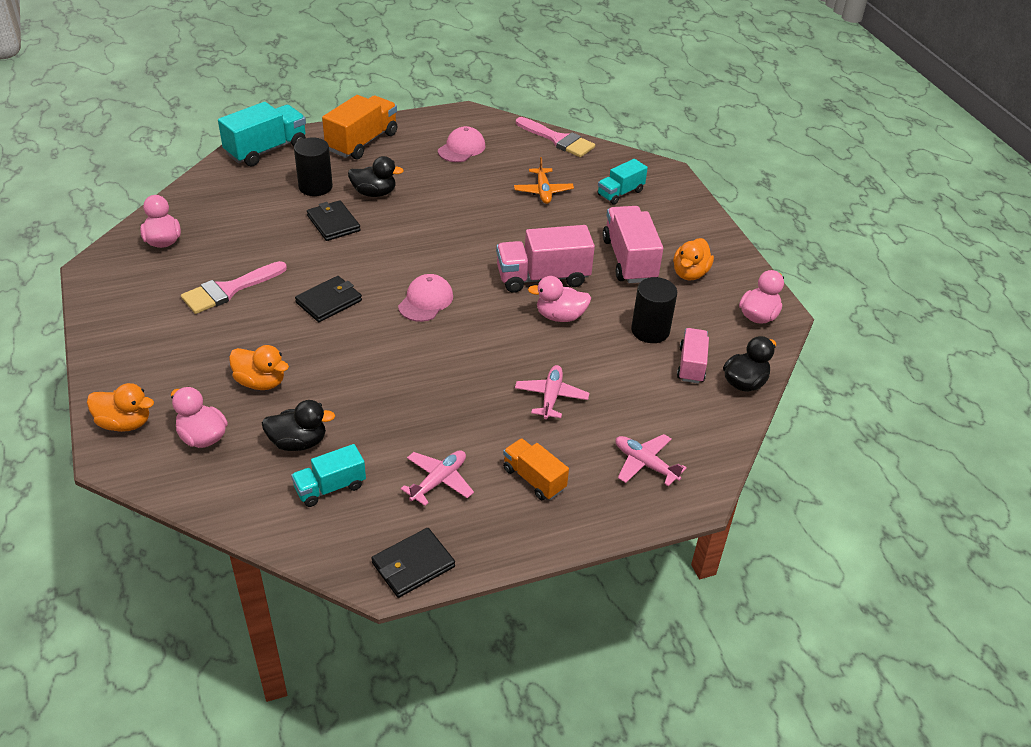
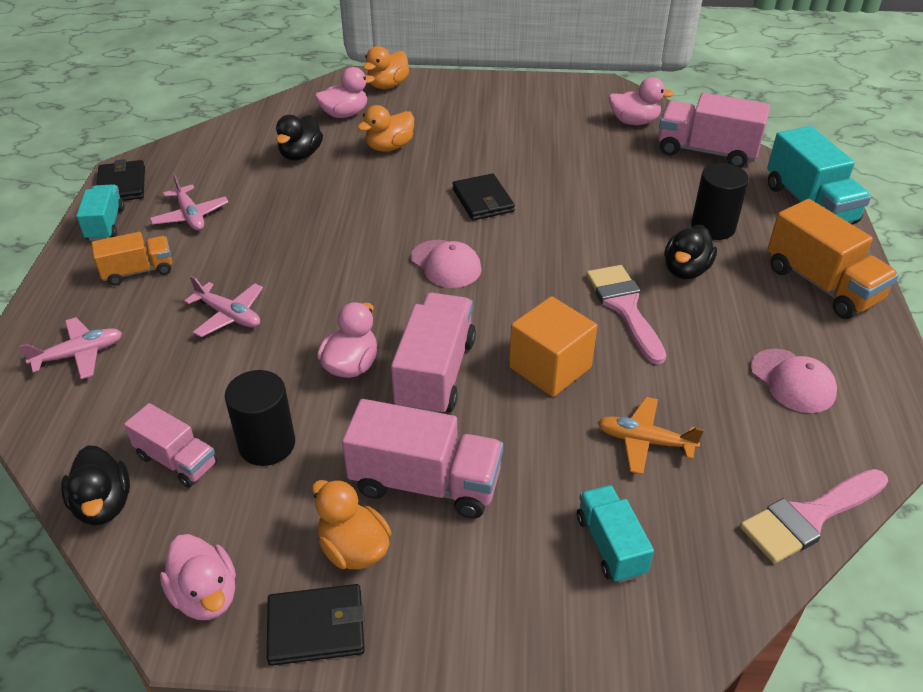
camera: 115 degrees right, 0 degrees up
pink brush [181,261,287,314] -> pink brush moved to [586,265,666,364]
turquoise truck [291,444,366,507] -> turquoise truck moved to [76,184,125,241]
black wallet [307,200,361,241] -> black wallet moved to [267,584,365,666]
none -> orange cube [509,296,597,397]
none -> pink truck [658,93,770,168]

